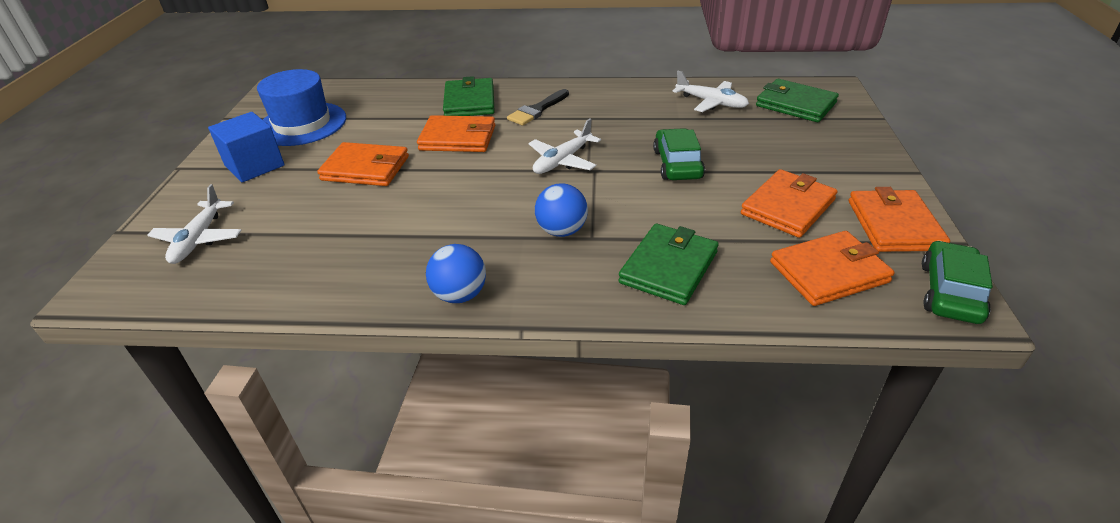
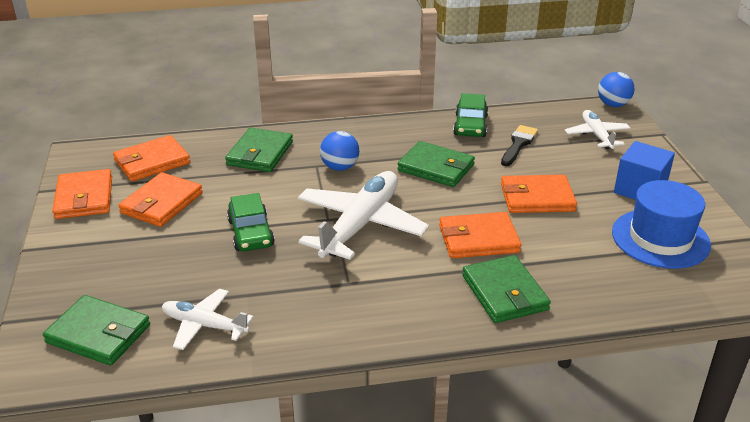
camera: 165 degrees right, 5 degrees down
blue ball [426,244,486,303] -> blue ball moved to [598,72,635,107]
black brush [507,89,569,126] -> black brush moved to [501,125,538,166]
white plane [529,118,601,174] -> white plane [298,171,429,260], size x1.80
green car [922,241,993,324] -> green car moved to [453,93,488,137]
none -> green wallet [397,141,475,187]

